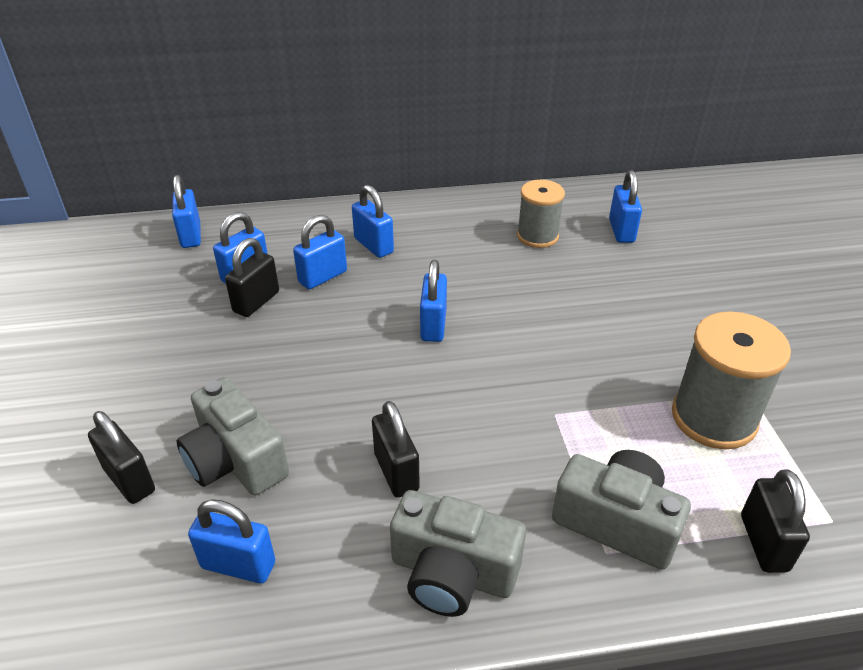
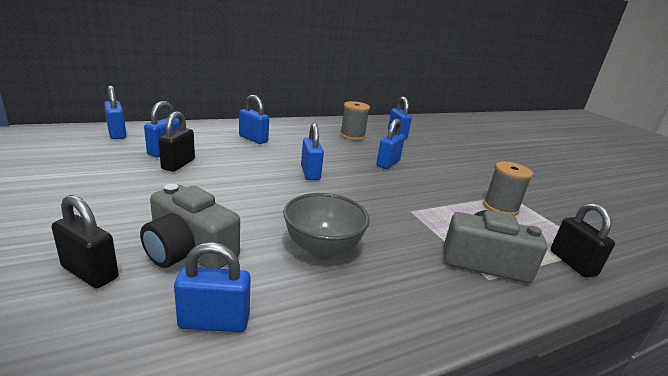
camera: 20 degrees left, 15 degrees down
blue padlock [293,215,347,289] -> blue padlock moved to [376,119,405,169]
black padlock [372,401,420,498] -> grey bowl [283,193,370,258]
grey camera [390,490,526,617] -> none
grey spool [672,311,791,449] -> grey spool [483,161,533,216], size x0.66

